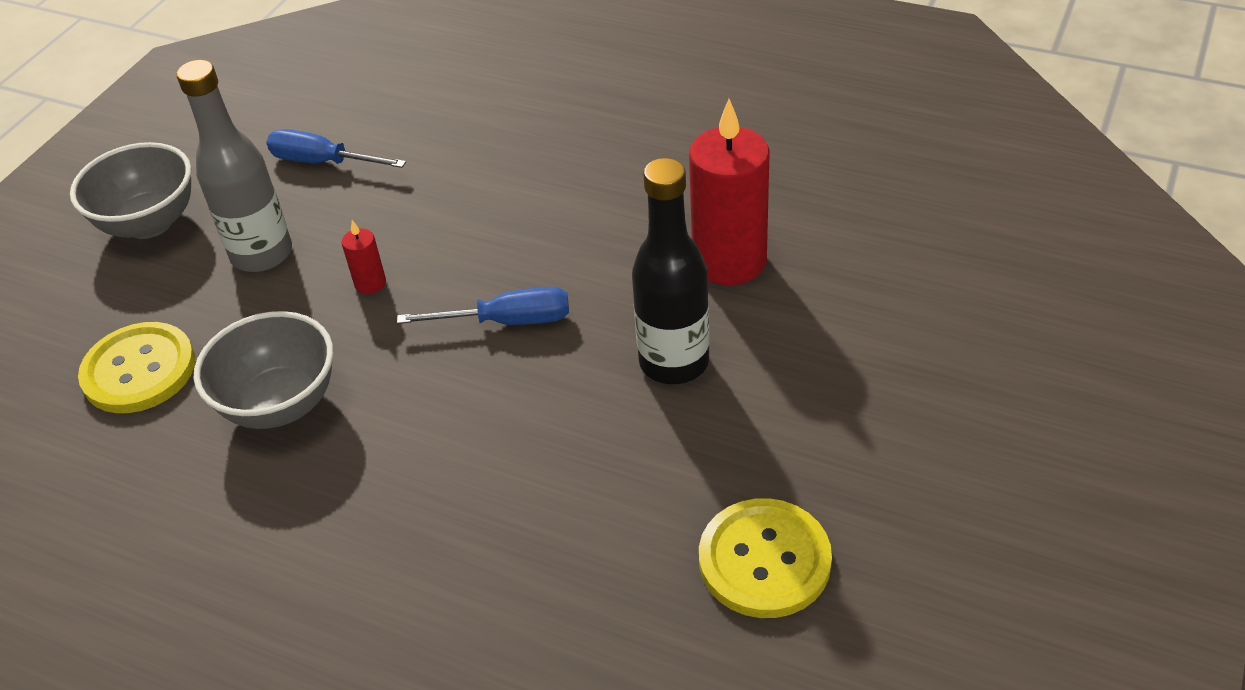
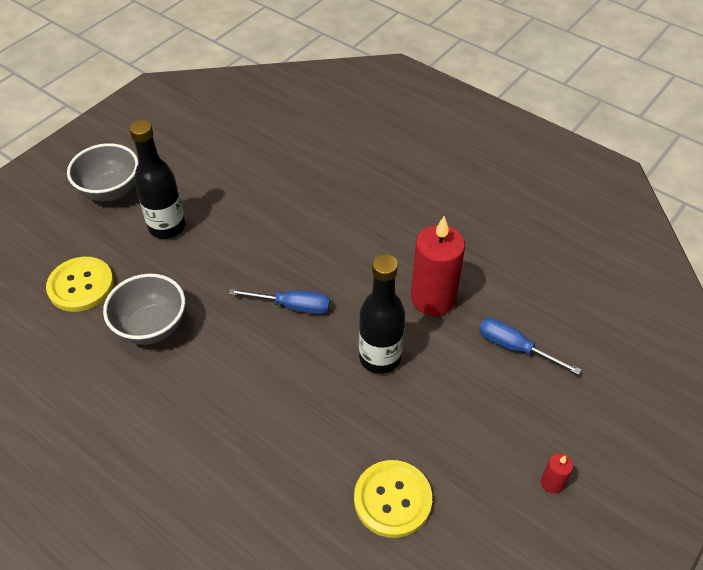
camera: 10 degrees right, 5 degrees up
grey bottle [176,60,292,272] -> black bottle [129,120,185,239]
blue screwdriver [266,129,406,168] -> blue screwdriver moved to [479,318,581,375]
red candle [342,220,386,294] -> red candle moved to [541,453,573,494]

